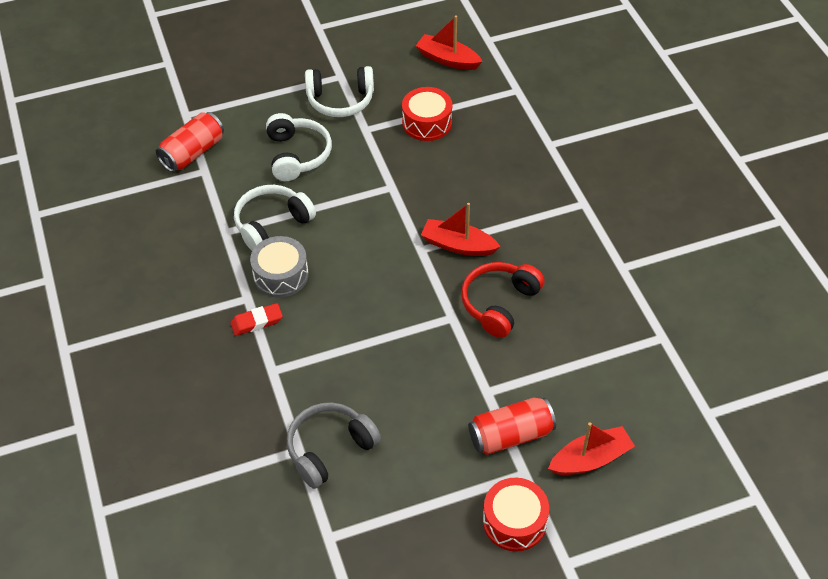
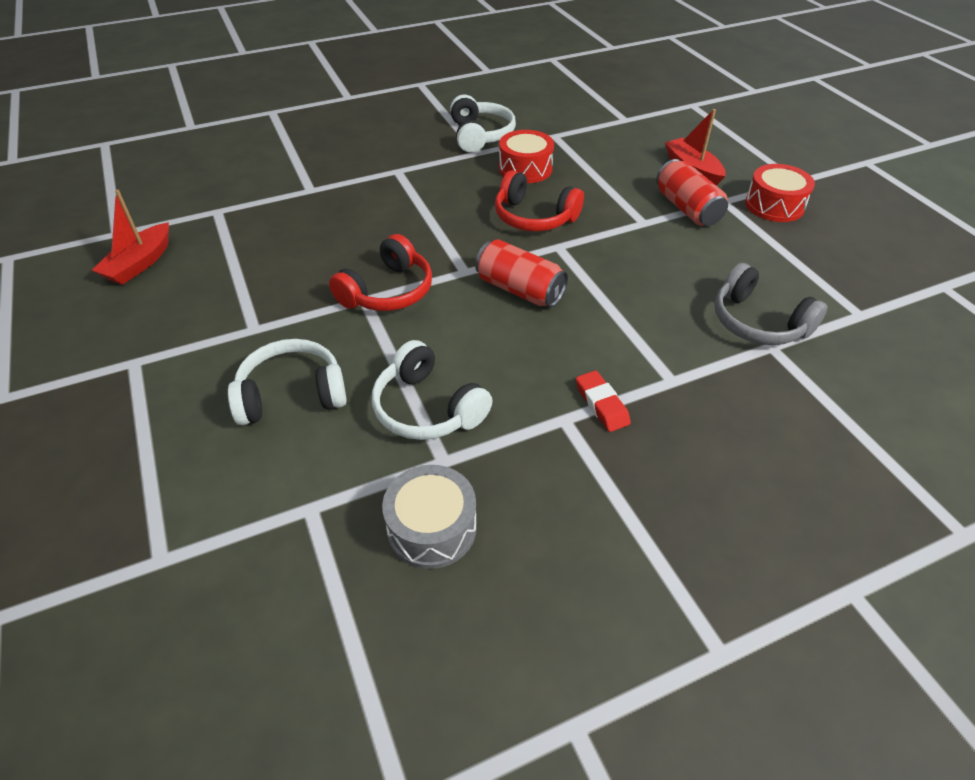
camera: 95 degrees left, 5 degrees down
red can [156,112,224,172] -> red can moved to [475,239,568,307]
grey drum [250,236,309,298] -> grey drum moved to [382,465,477,569]
white headphones [305,66,374,117] -> white headphones moved to [450,95,516,153]
red drum [402,87,452,141] -> red drum moved to [499,130,554,183]
red boat [421,203,501,256] -> none
none -> red headphones [329,234,432,311]

